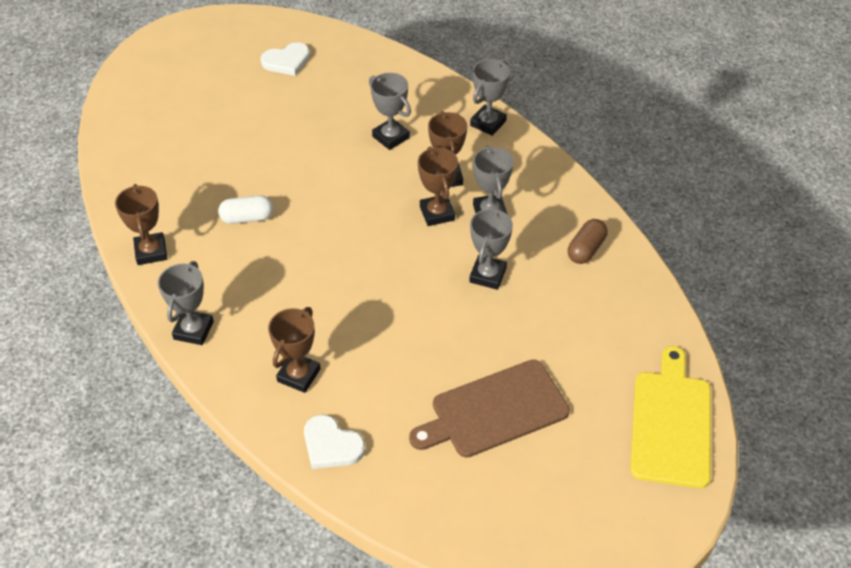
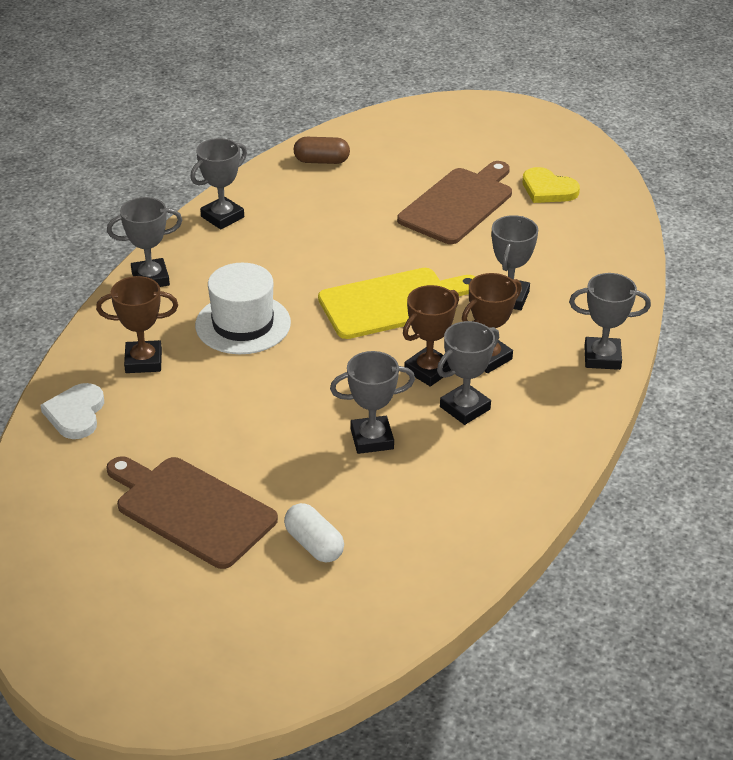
camera: 60 degrees right, 10 degrees down
brown trophy [115,184,167,265] -> grey trophy [190,138,247,229]
white capsule [218,195,273,224] -> white capsule moved to [284,503,344,563]
white heart [261,42,310,76] -> yellow heart [522,167,580,203]
brown capsule [568,219,607,264] -> brown capsule moved to [293,137,350,164]
yellow cutting board [630,346,711,488] -> yellow cutting board moved to [318,268,476,339]
none -> white hat [195,263,291,354]
none -> brown cutting board [397,161,512,244]

